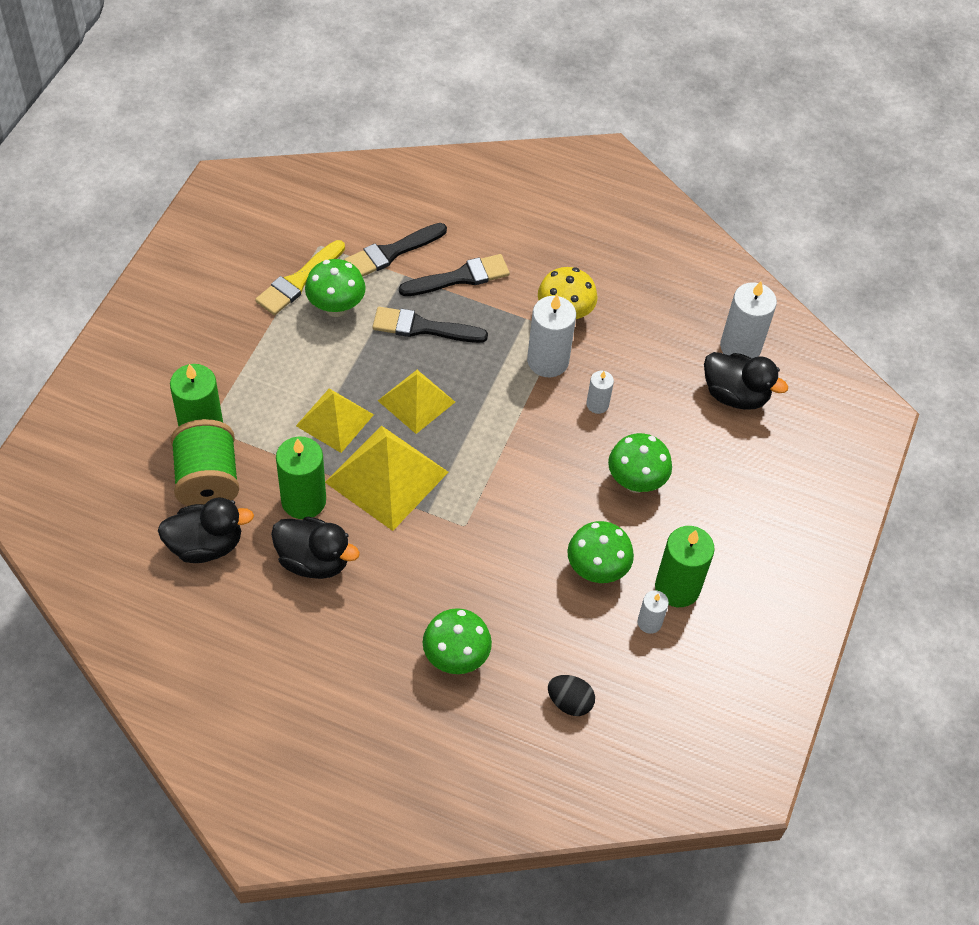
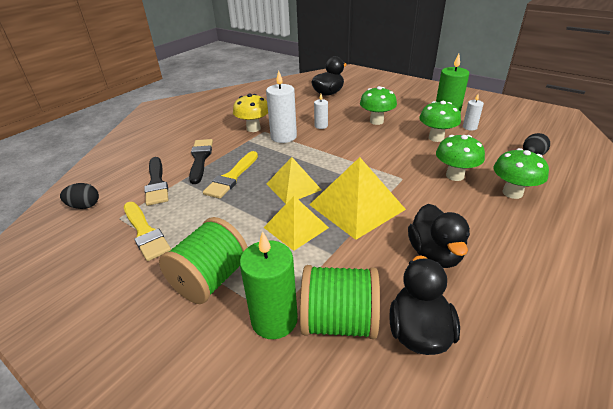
camera: 70 degrees left, 20 degrees down
black duck [271,517,360,579] -> black duck turned 135 degrees clockwise [408,204,470,268]
green candle [276,436,326,519] -> none
green mushroom [305,259,366,317] -> green mushroom moved to [436,135,485,181]
black brush [373,307,488,343] -> yellow brush [203,151,258,199]
white candle [720,281,777,358] -> none
none -> black egg [60,183,99,209]
none -> green spool [159,217,248,304]

